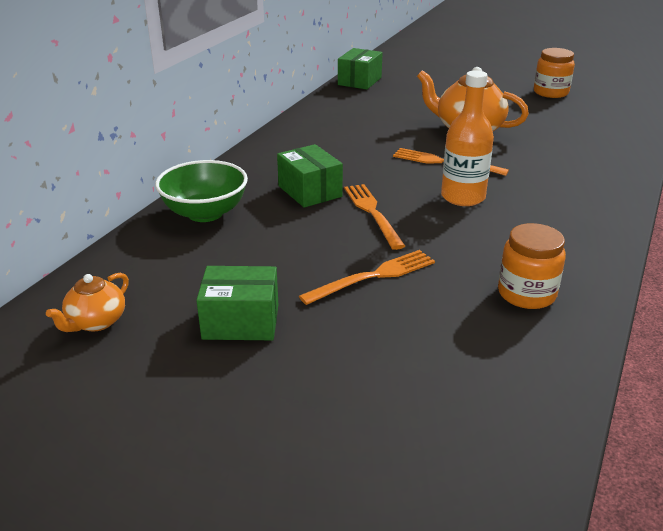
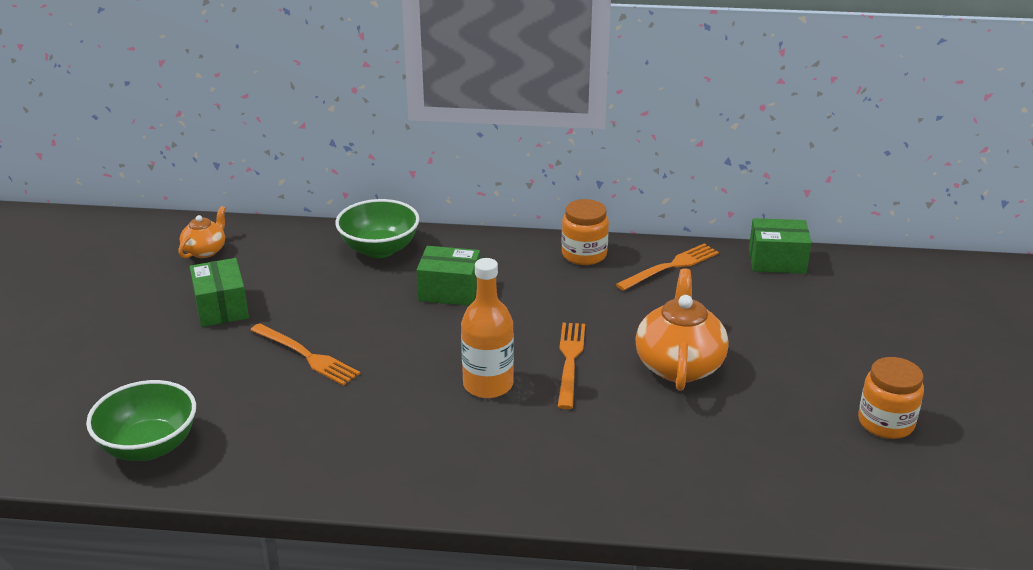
camera: 70 degrees right, 0 degrees up
orange teapot [46,273,129,332] -> orange teapot turned 105 degrees clockwise [178,206,226,258]
green box [277,144,343,208] -> green box turned 60 degrees clockwise [417,246,480,306]
orange fork [344,184,405,250] -> orange fork moved to [616,244,719,291]
orange jar [498,223,566,309] -> orange jar moved to [561,199,609,265]
none -> green bowl [86,380,196,461]

